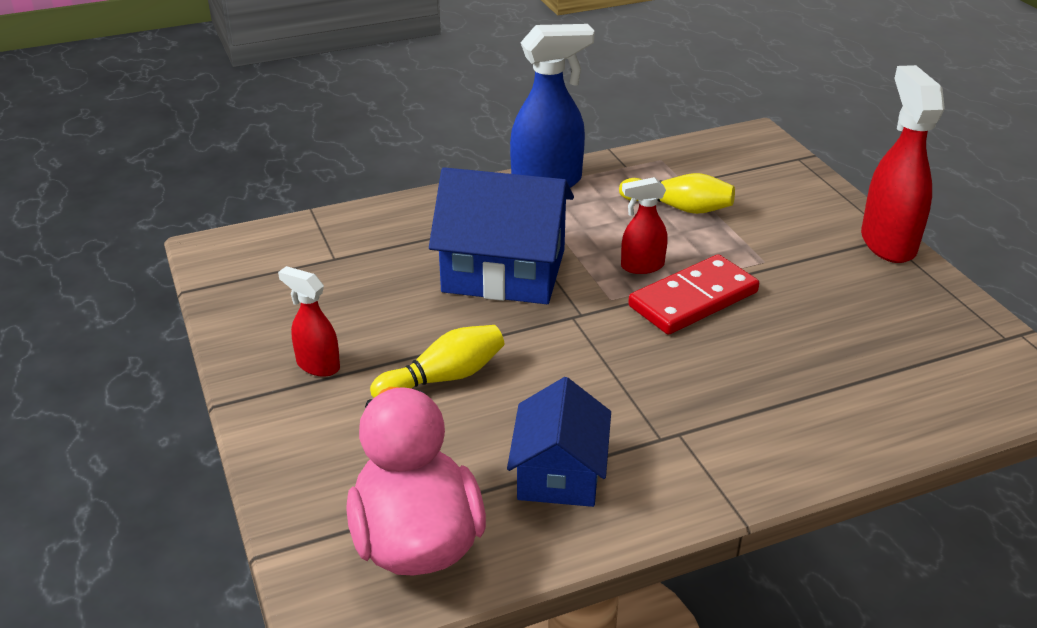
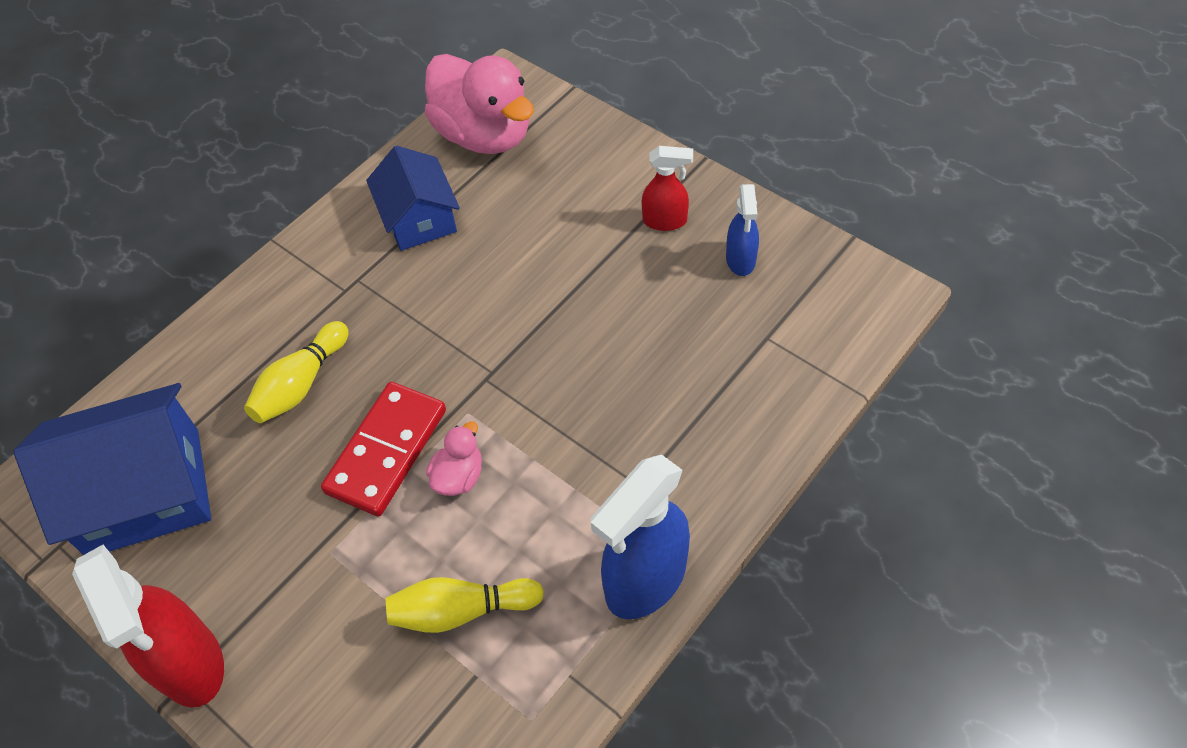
camera: 155 degrees right, 20 degrees up
yellow bowling pin [370,325,504,398] -> yellow bowling pin moved to [244,321,349,423]
blue house [429,167,574,304] -> blue house moved to [14,383,211,555]
red spray bottle [621,177,668,274] -> pink duck [426,421,482,496]
none -> blue spray bottle [726,184,759,276]

